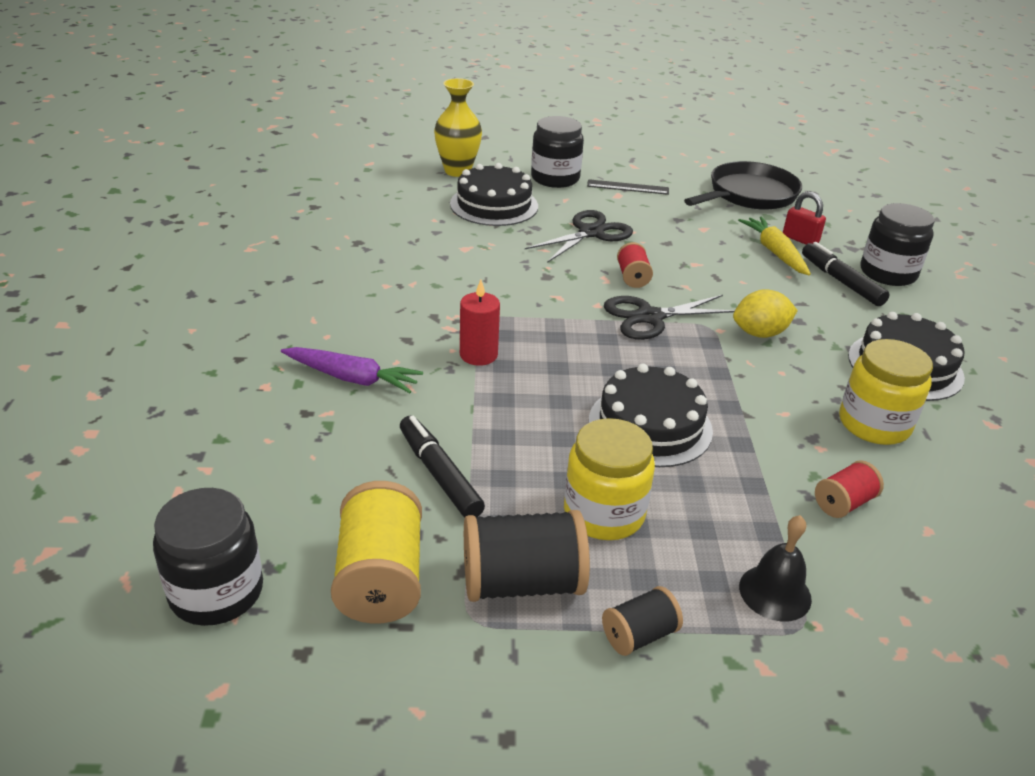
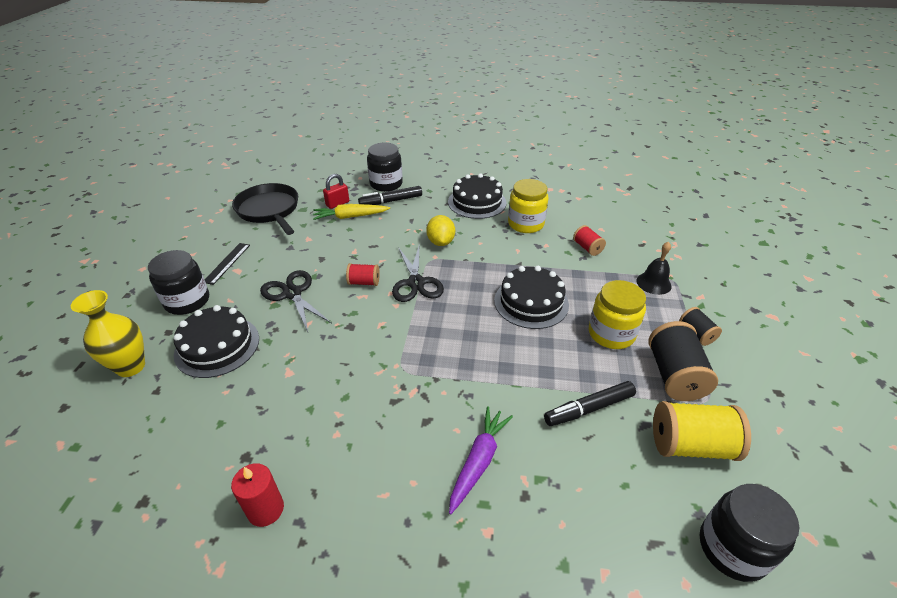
camera: 80 degrees left, 5 degrees up
red candle [460,280,500,366] -> red candle moved to [231,463,284,527]

